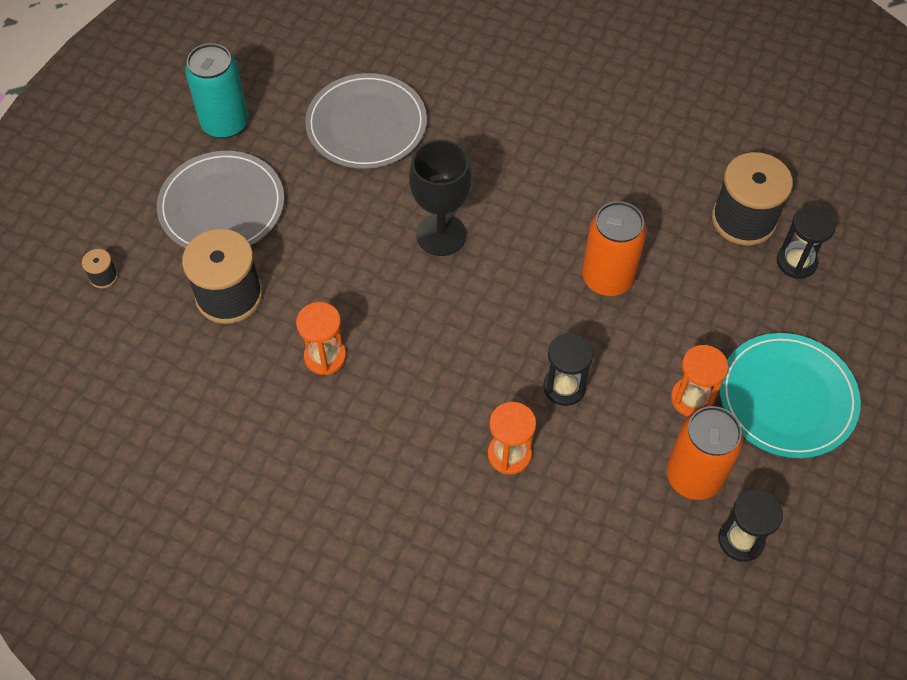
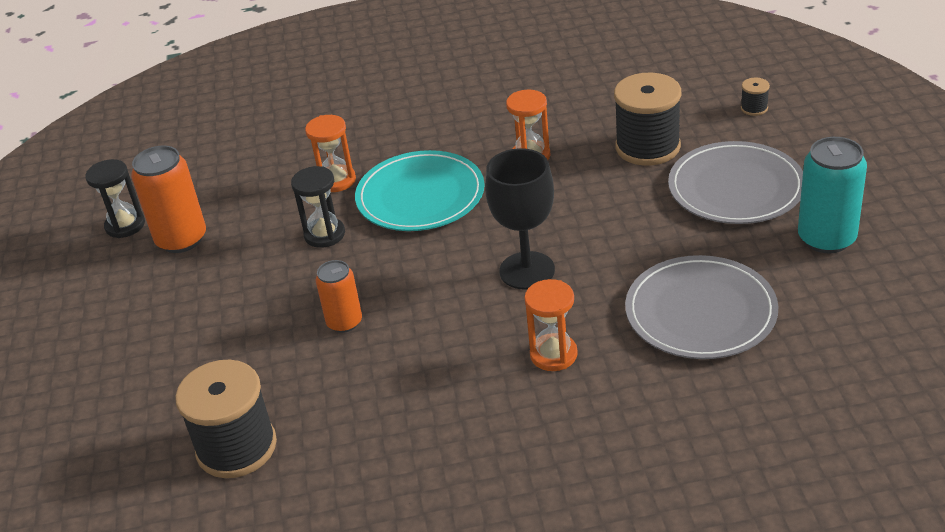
camera: 150 degrees right, 20 degrees down
orange can [582,201,647,296] -> orange can [316,260,362,333], size x0.63
orange hourglass [671,345,728,417] -> orange hourglass moved to [524,279,578,371]
turquoise plate [720,333,861,458] -> turquoise plate moved to [355,150,485,231]
black hourglass [777,206,836,279] -> none

